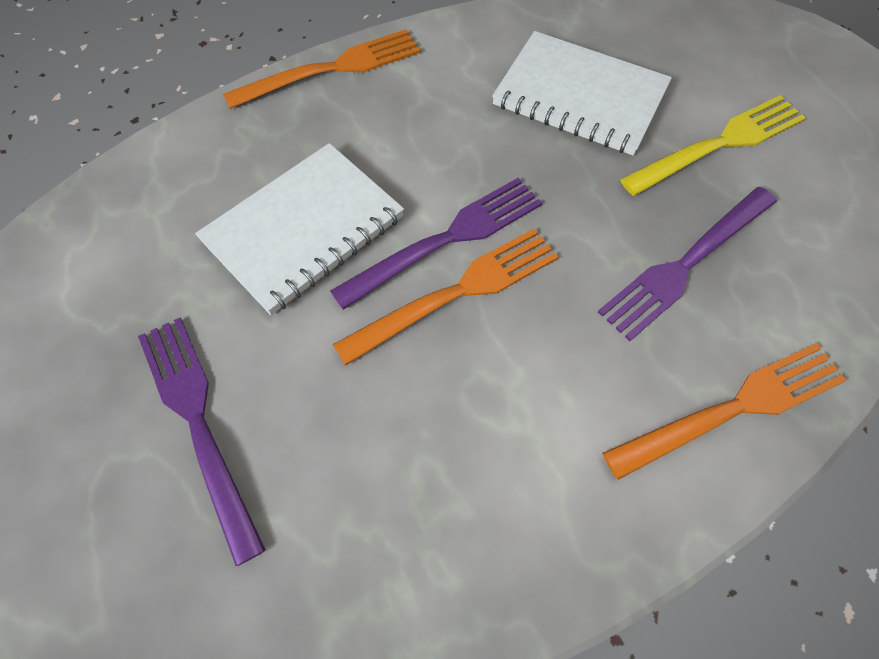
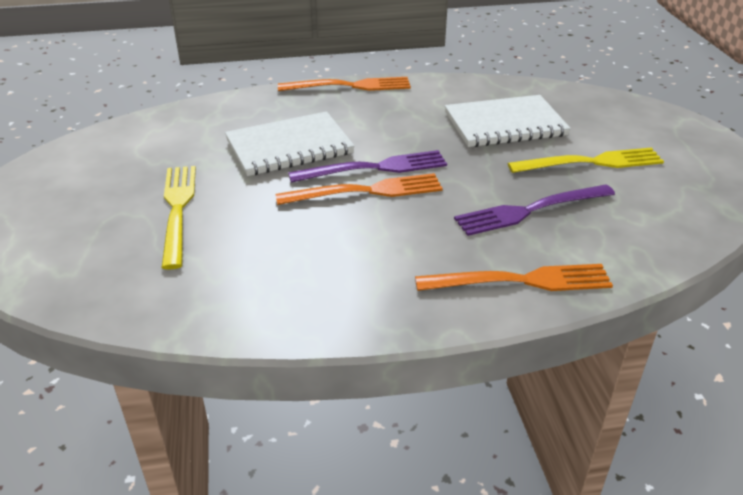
camera: 20 degrees right, 25 degrees down
purple fork [138,318,266,566] -> yellow fork [162,166,196,270]
white notebook [492,31,672,155] -> white notebook turned 60 degrees counterclockwise [445,95,571,147]

